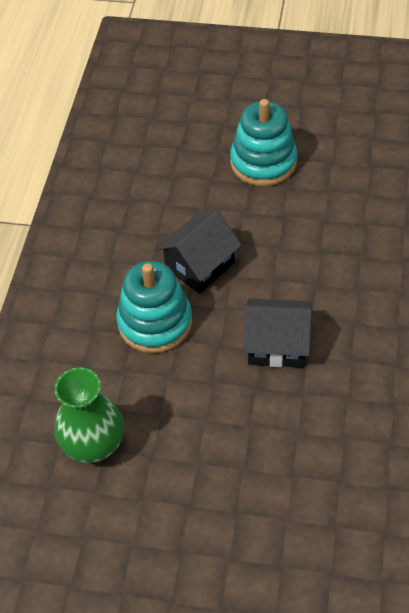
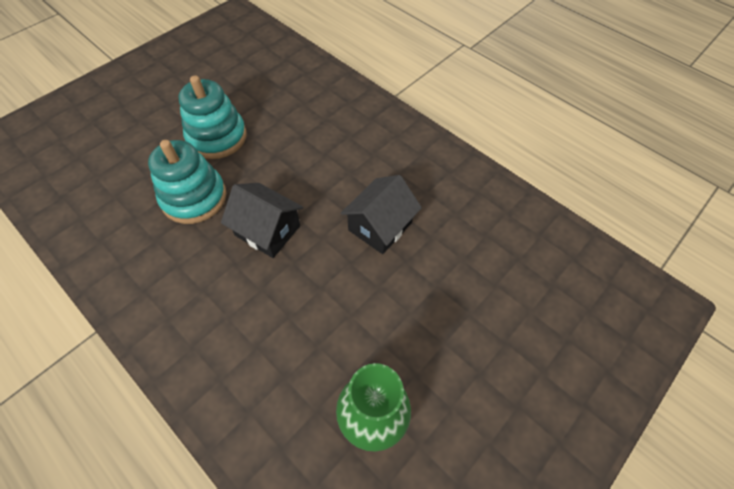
camera: 60 degrees left, 5 degrees up
turquoise stacking toy [116,261,192,353] -> turquoise stacking toy moved to [148,140,226,224]
black house [156,210,241,294] -> black house turned 45 degrees counterclockwise [221,183,303,258]

